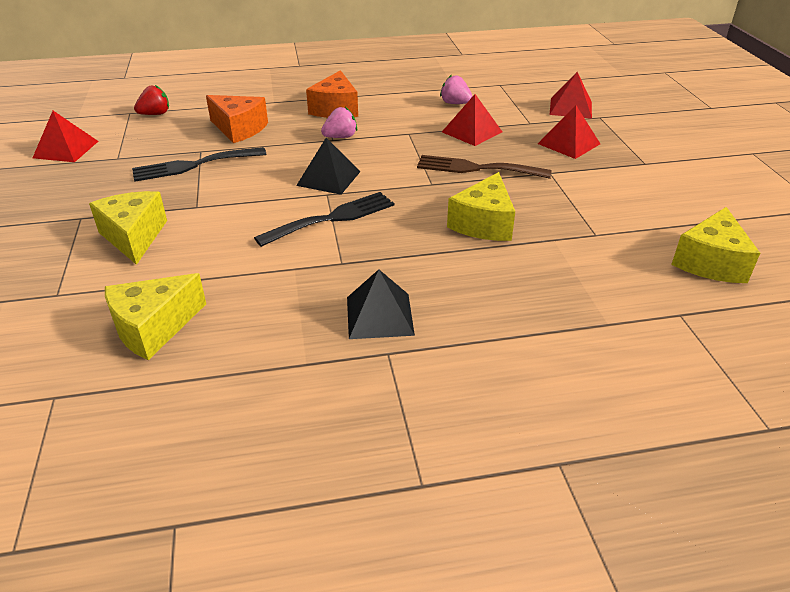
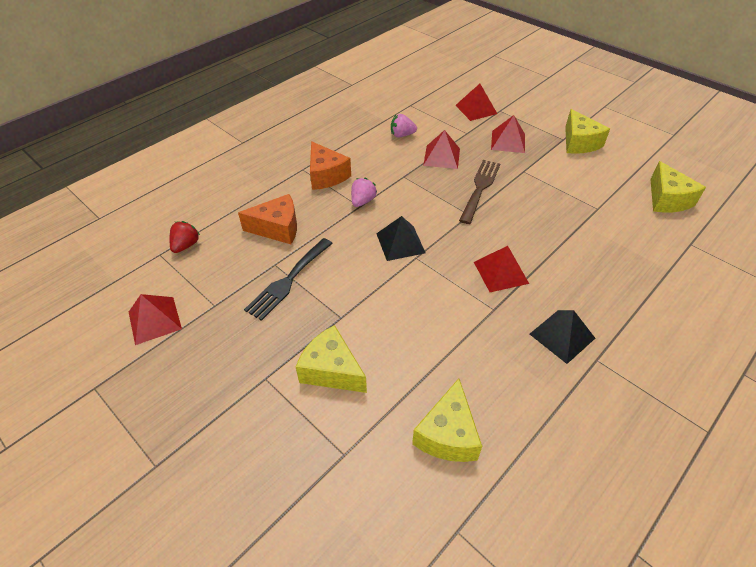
camera: 35 degrees left, 10 degrees up
black fork [254,192,395,247] -> none
brown fork [417,155,552,179] -> brown fork turned 135 degrees clockwise [459,160,500,224]
yellow cheese [447,172,515,241] -> yellow cheese moved to [565,109,610,154]
none -> red pyramid [474,246,529,292]

